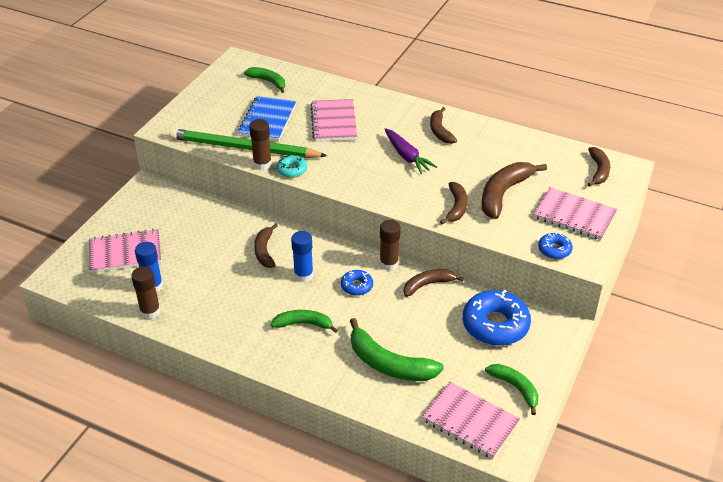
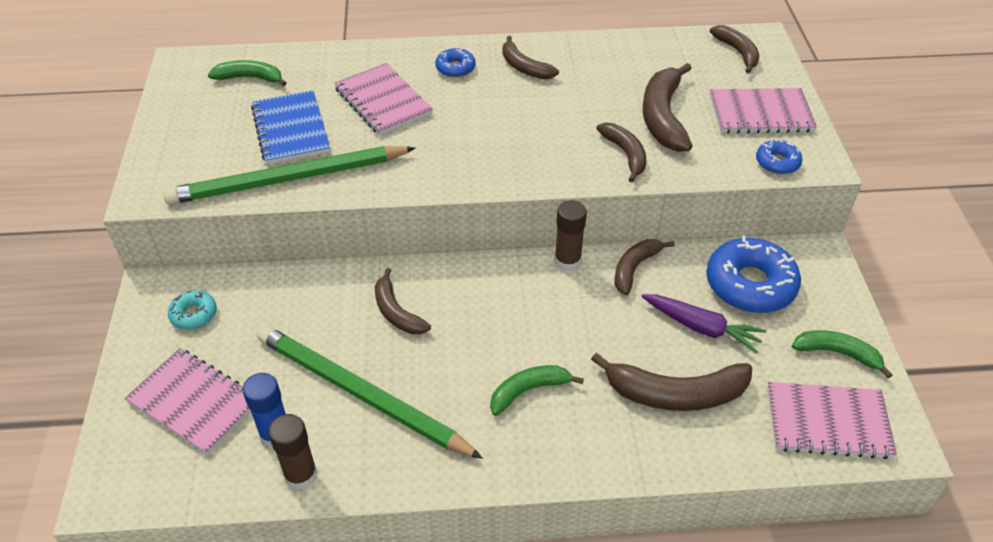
camera: 30 degrees left, 5 degrees up
pink notebook [89,229,161,273] -> pink notebook turned 75 degrees clockwise [125,348,251,455]
brown glue stick [249,119,272,170] -> none
turquoise donut [277,155,307,178] -> turquoise donut moved to [168,290,217,330]
blue glue stick [291,231,313,282] -> none
blue donut [341,270,373,296] -> blue donut moved to [435,48,476,78]
green banana [350,318,444,381] -> brown banana [591,353,752,411]
purple carrot [385,128,437,174] -> purple carrot moved to [641,294,766,354]
none -> green pencil [257,326,483,459]

